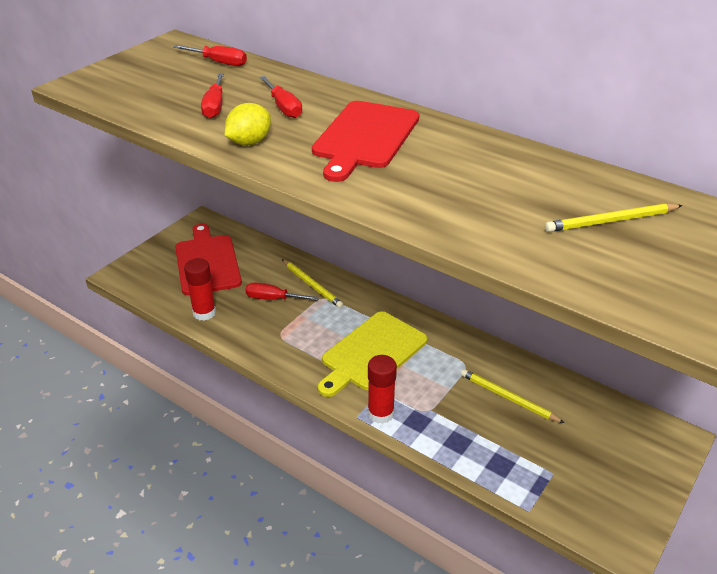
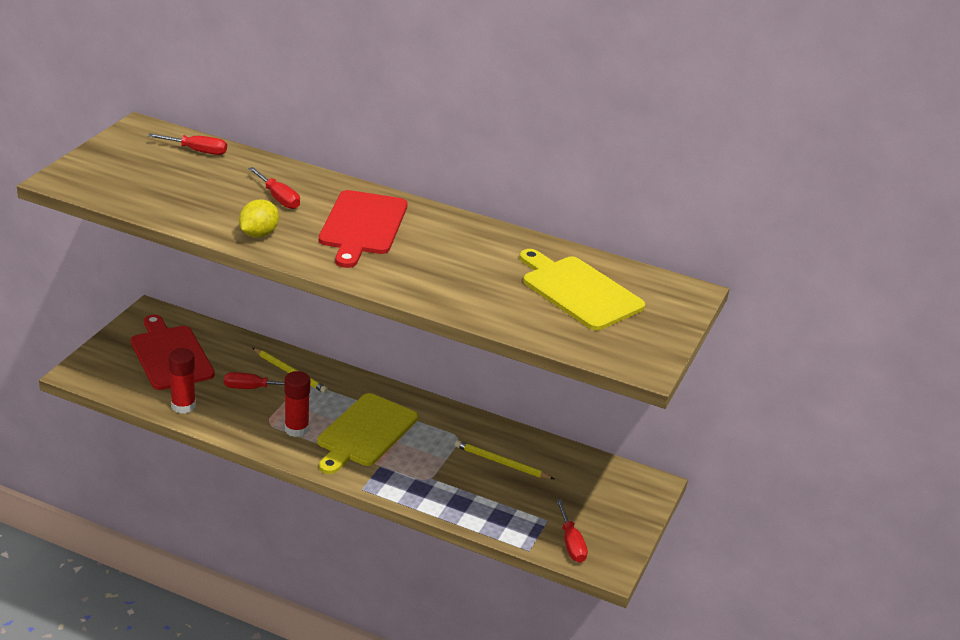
camera: 15 degrees left, 5 degrees down
red screwdriver [201,73,224,118] -> red screwdriver moved to [556,500,588,563]
red glue stick [368,355,397,424] -> red glue stick moved to [284,371,310,437]
yellow pencil [545,203,683,232] -> yellow cutting board [519,249,645,330]

